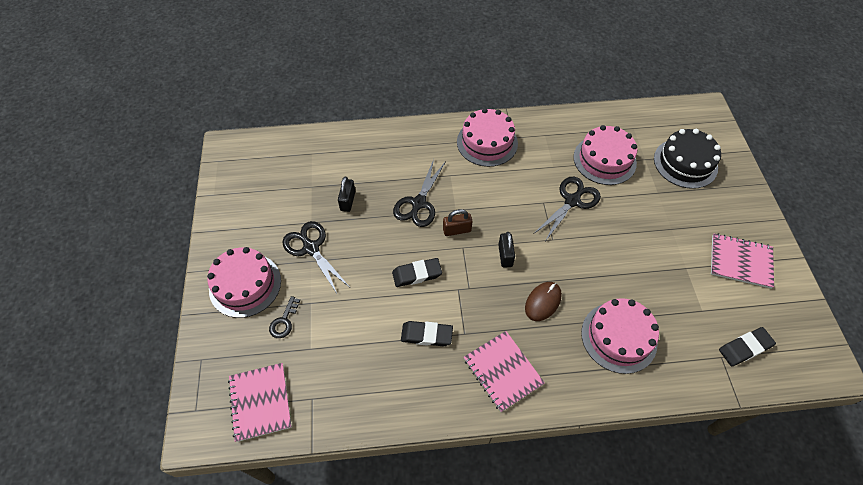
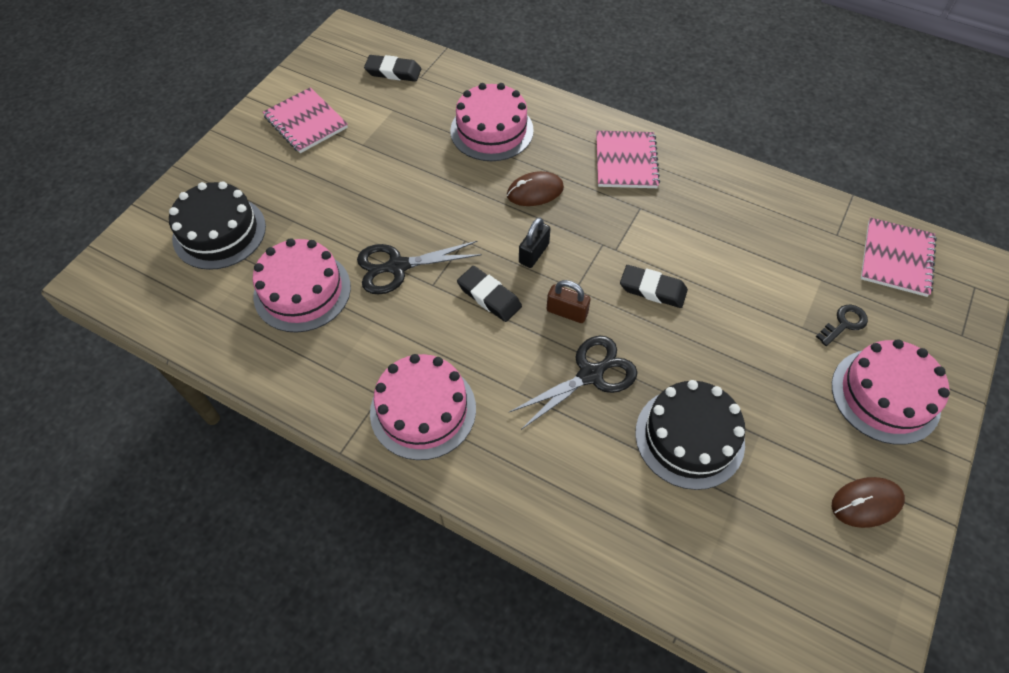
camera: 145 degrees left, 0 degrees up
black scissors [282,221,349,293] -> none
black padlock [338,177,355,212] -> black cake [635,380,745,490]
black eraser [401,321,453,346] -> black eraser moved to [457,266,522,322]
none -> brown mouse [832,477,905,528]

